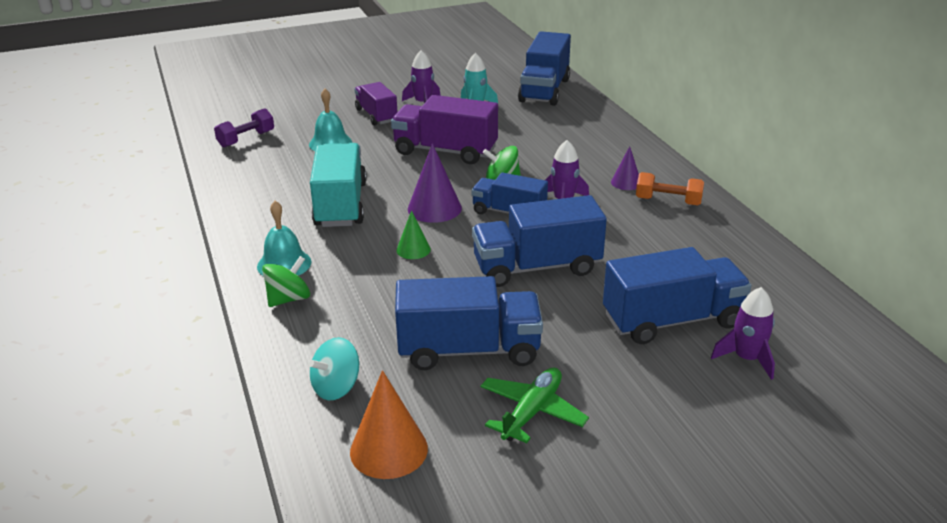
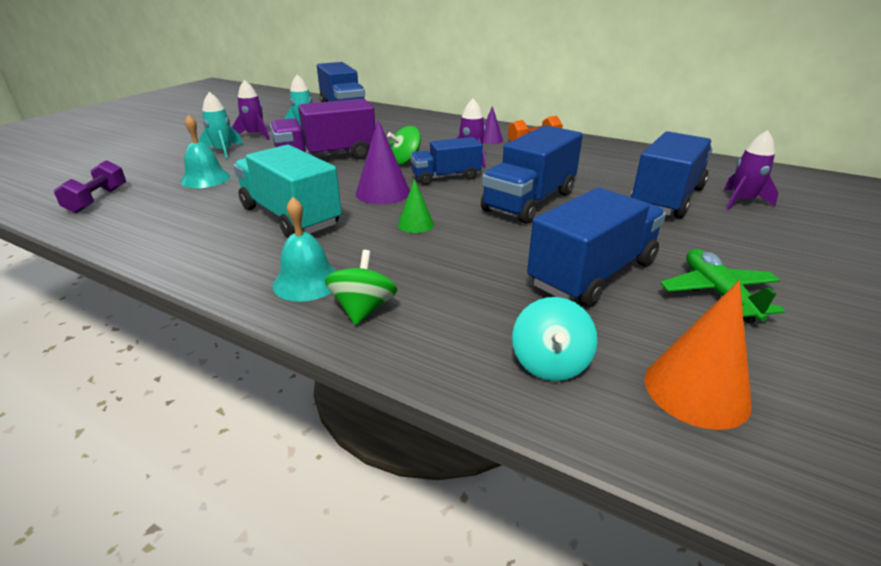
camera: 40 degrees left, 0 degrees up
purple truck [354,82,397,126] -> turquoise rocket [199,92,243,159]

